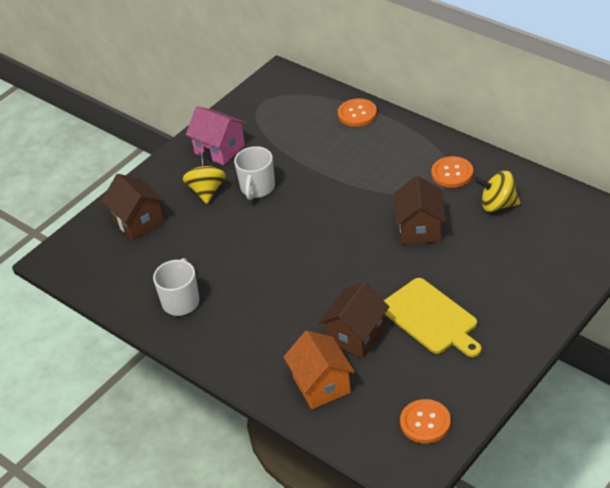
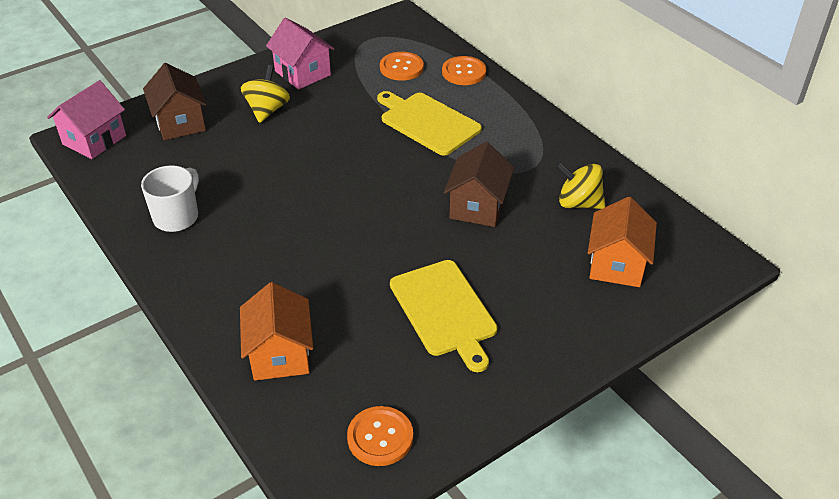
camera: 10 degrees right, 0 degrees up
white mug [234,146,275,200] -> none
brown house [318,282,389,358] -> none
orange button [431,156,473,188] -> orange button moved to [380,52,424,81]
none -> pink house [47,80,126,159]
none -> yellow cutting board [377,91,482,156]
none -> orange house [588,197,657,287]

